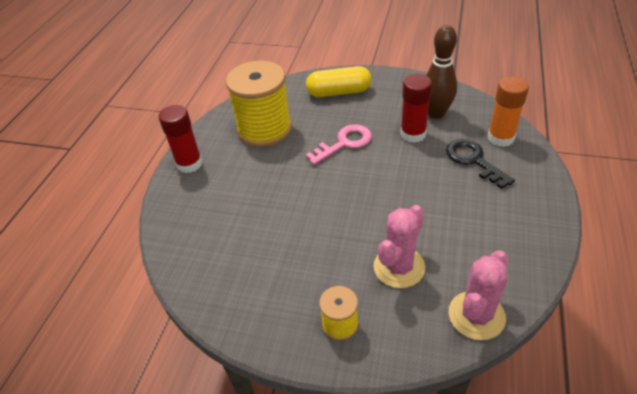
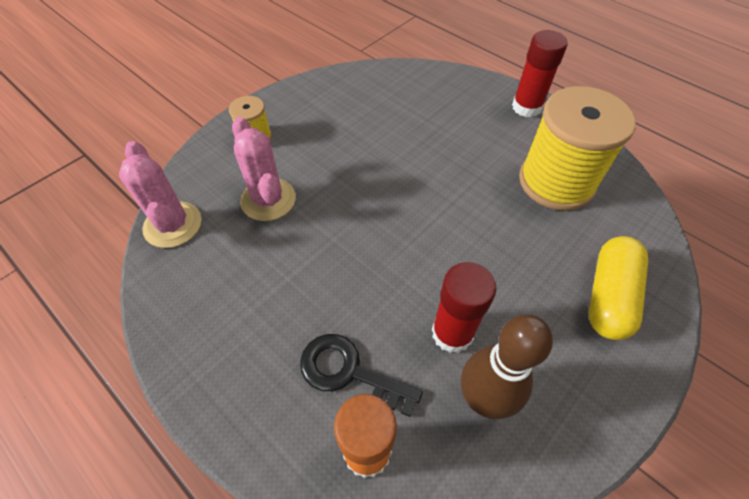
camera: 115 degrees right, 10 degrees up
pink key [306,124,372,165] -> none
black key [446,139,515,189] -> black key turned 150 degrees counterclockwise [300,334,423,417]

